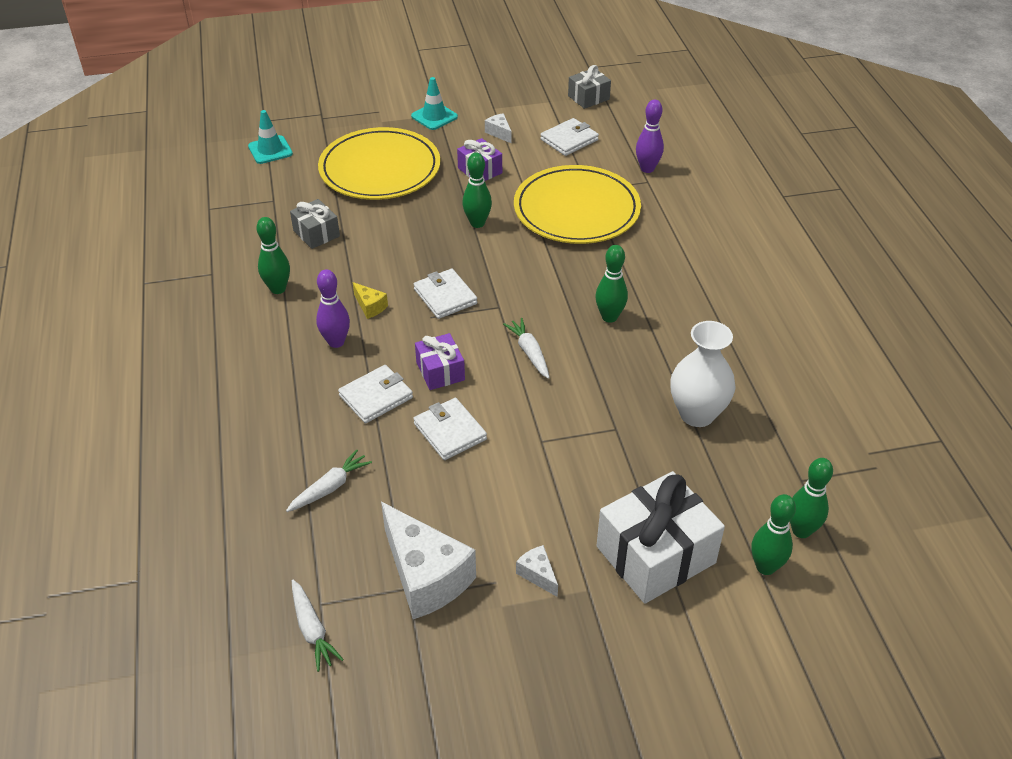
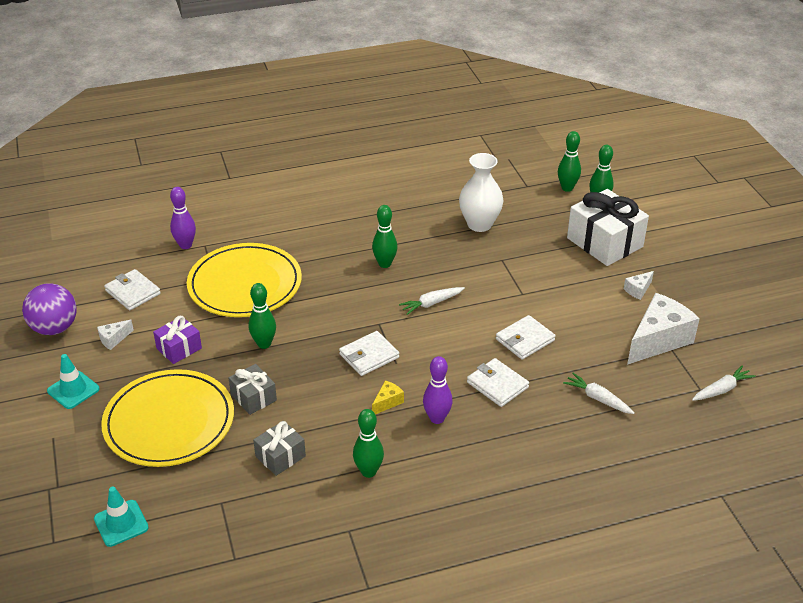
camera: 95 degrees left, 5 degrees down
purple gift [415,333,465,390] -> none
grey gift [568,65,611,109] -> grey gift moved to [229,364,277,415]
none -> purple ball [22,283,77,335]

